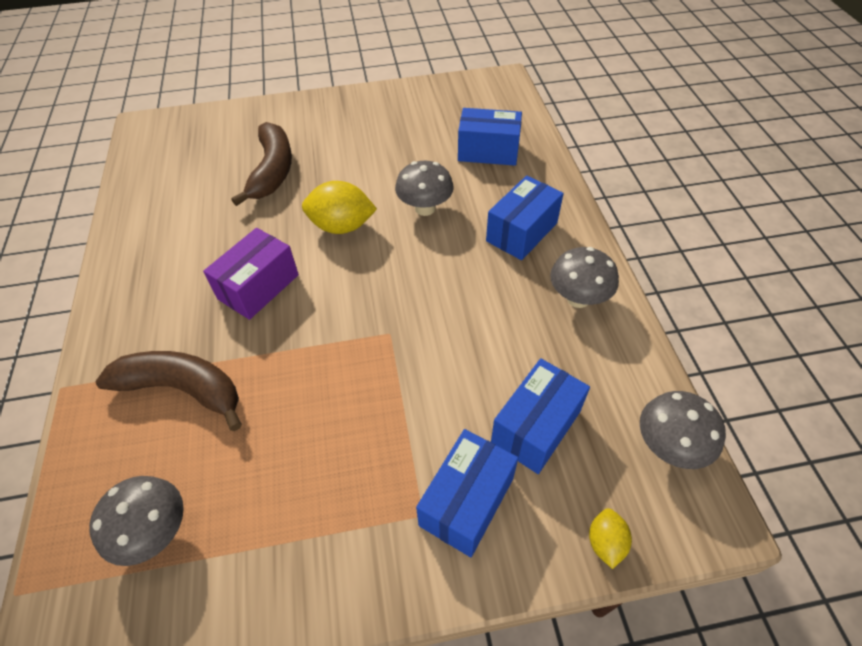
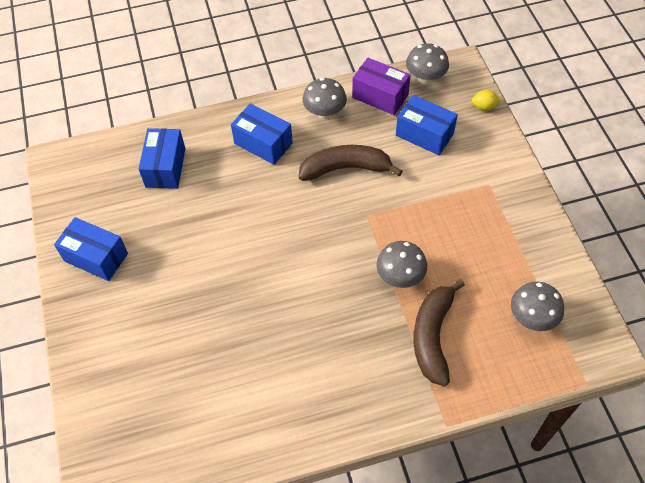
camera: 95 degrees left, 5 degrees up
purple box [203,228,299,320] -> purple box moved to [352,58,411,115]
brown banana [231,122,292,206] -> brown banana moved to [299,145,403,181]
yellow lemon [302,181,377,234] -> none
grey mushroom [395,161,454,216] -> grey mushroom moved to [376,241,427,288]
blue box [416,429,518,557] -> blue box moved to [54,217,128,281]

